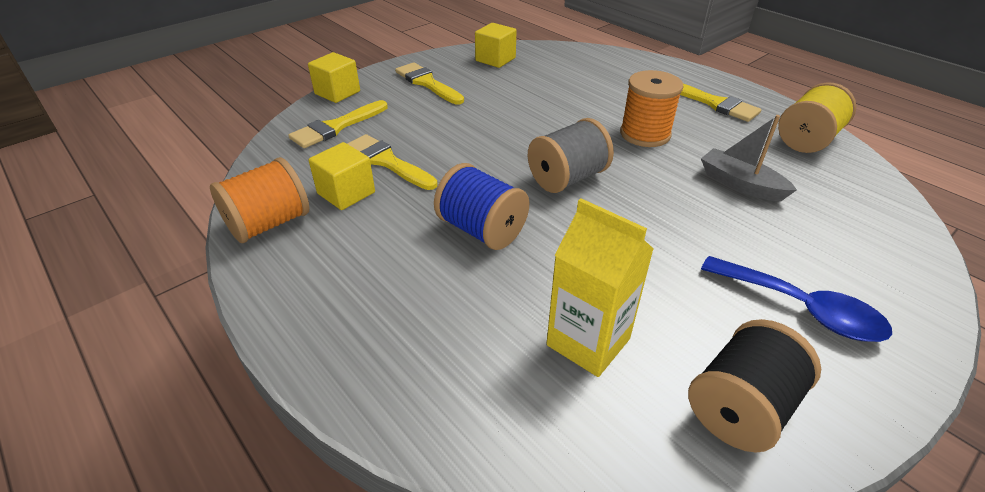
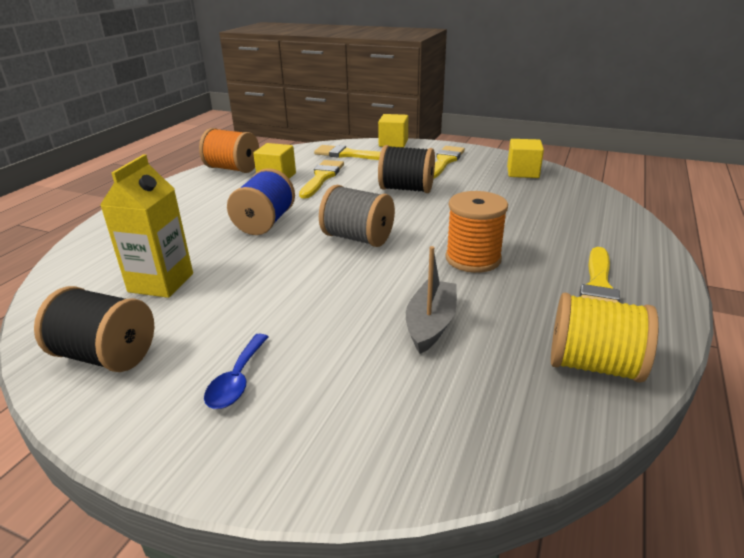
camera: 65 degrees right, 10 degrees down
blue spoon [701,256,892,342] -> blue spoon [204,334,269,409], size x0.65
none -> black spool [378,145,435,193]

